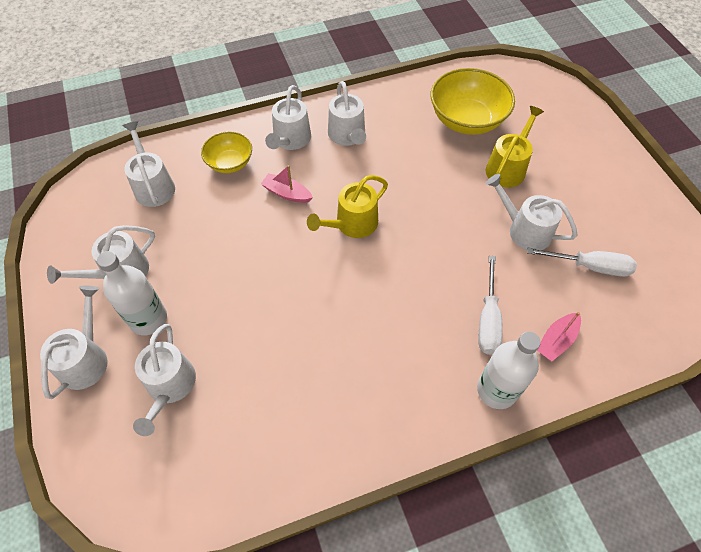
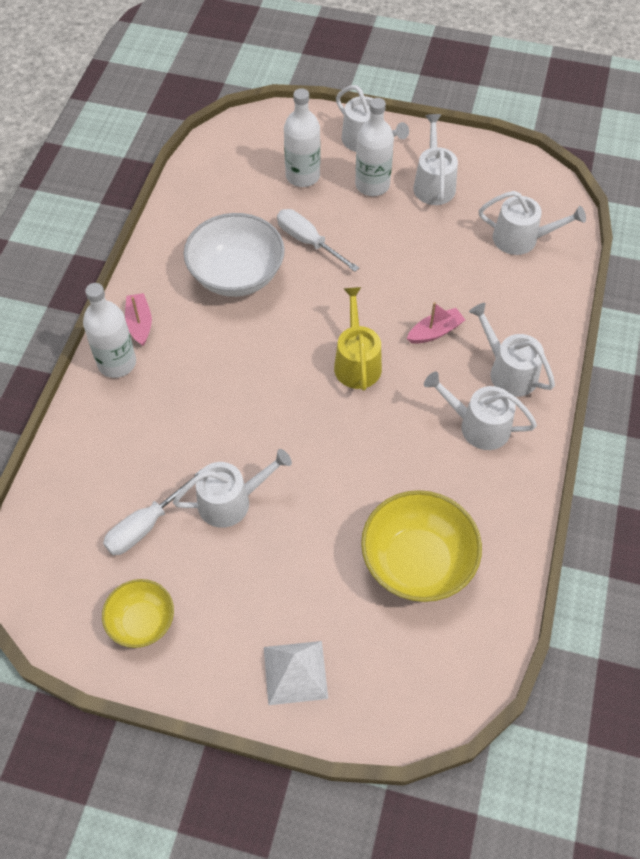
camera: 125 degrees right, 0 degrees up
white watering can [133,324,196,436] -> white bottle [284,88,320,187]
yellow bowl [201,132,252,173] -> yellow bowl moved to [102,579,174,648]
white screwdriver [478,255,503,355] -> white screwdriver moved to [277,209,359,272]
yellow watering can [485,106,544,187] -> none
pink boat [537,312,581,361] -> pink boat moved to [125,293,152,346]
none -> white bowl [184,213,285,297]
none -> white pyramid [264,641,328,705]

